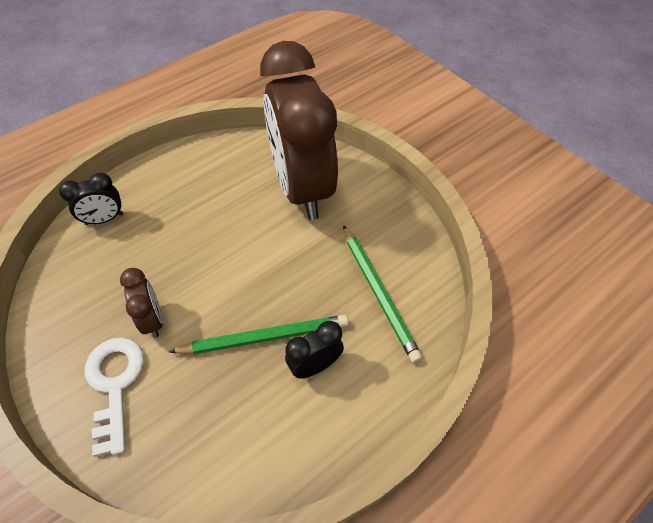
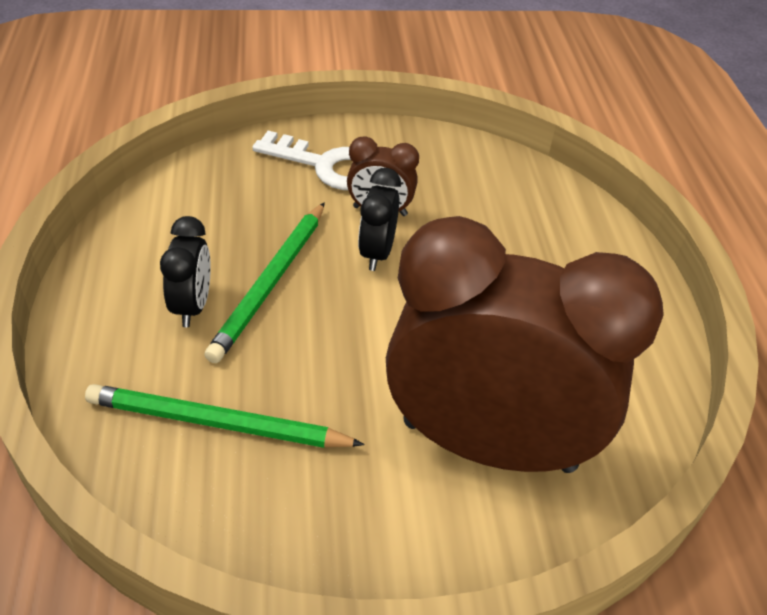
camera: 120 degrees right, 10 degrees down
black clock [59,173,123,225] -> black clock moved to [358,168,401,271]

